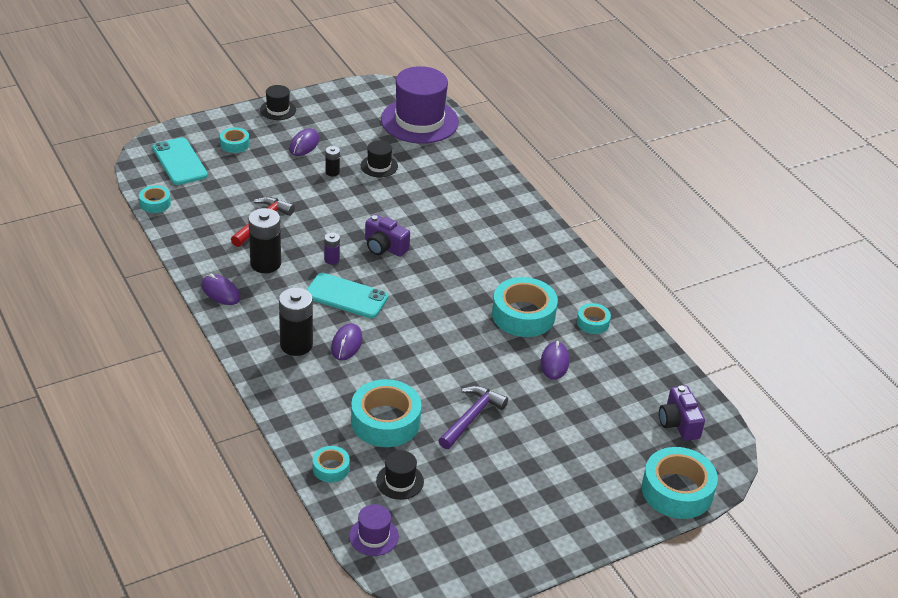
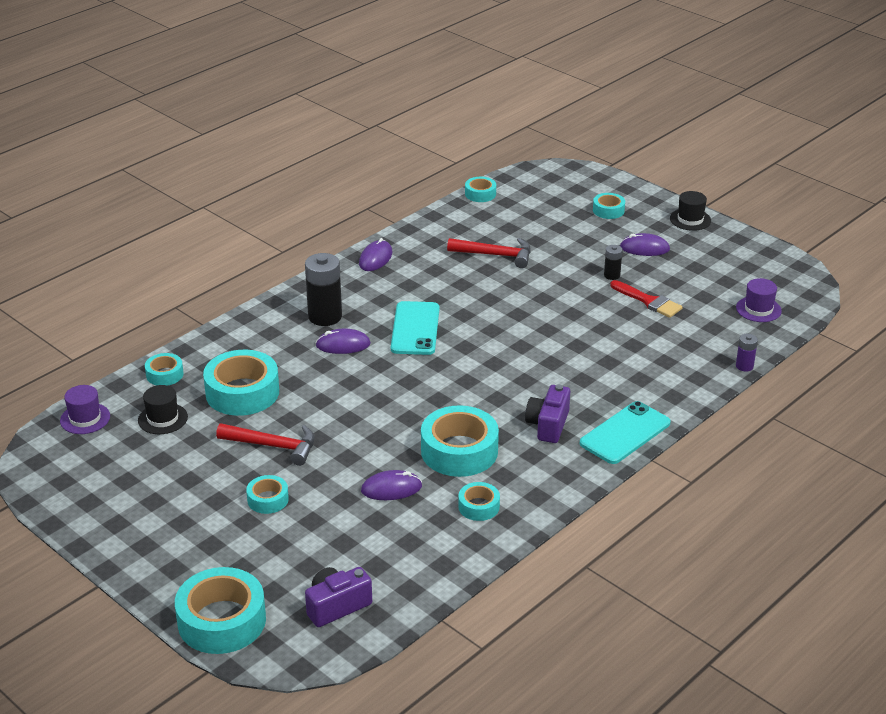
camera: 75 degrees right, 5 degrees down
turquoise phone [152,137,208,185] -> turquoise phone moved to [580,401,671,464]
black battery [248,208,281,273] -> none
purple battery [324,232,340,265] -> purple battery moved to [736,334,758,372]
black hat [361,140,398,177] -> red brush [610,280,682,318]
purple camera [365,214,410,257] -> purple camera moved to [525,384,570,443]
purple hat [381,66,459,144] -> purple hat [736,278,782,322], size x0.46
purple hammer [438,386,508,449] -> red hammer [216,423,315,466]
none -> turquoise tape [246,475,289,514]

